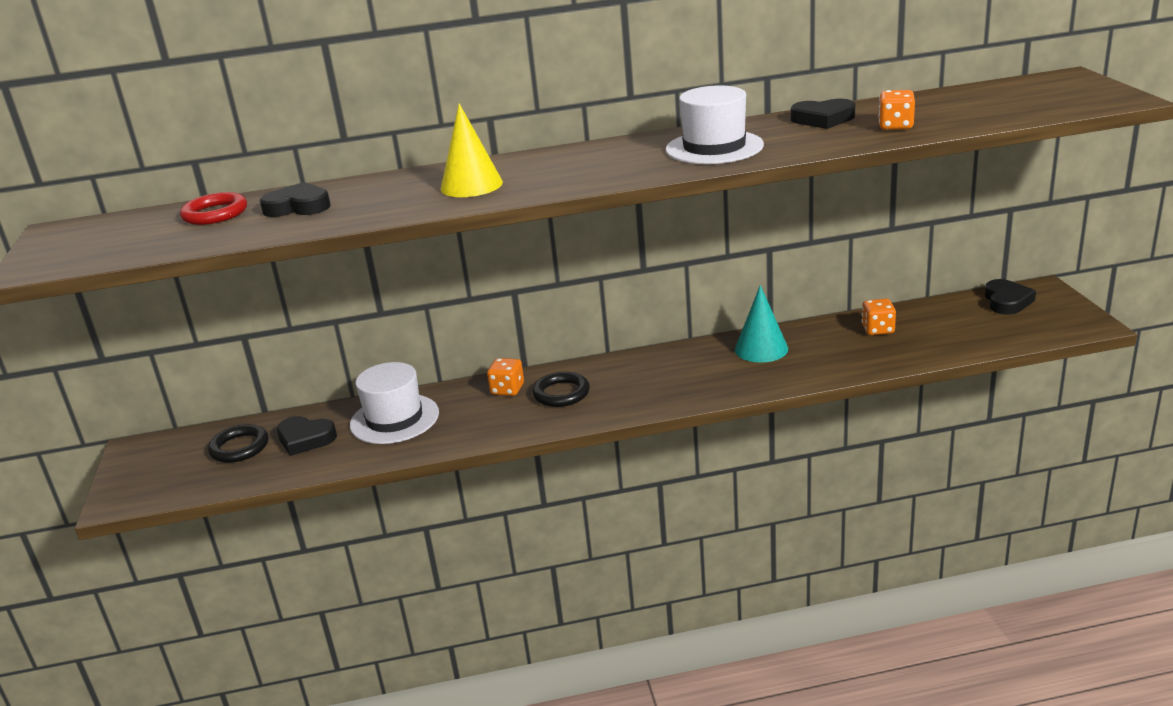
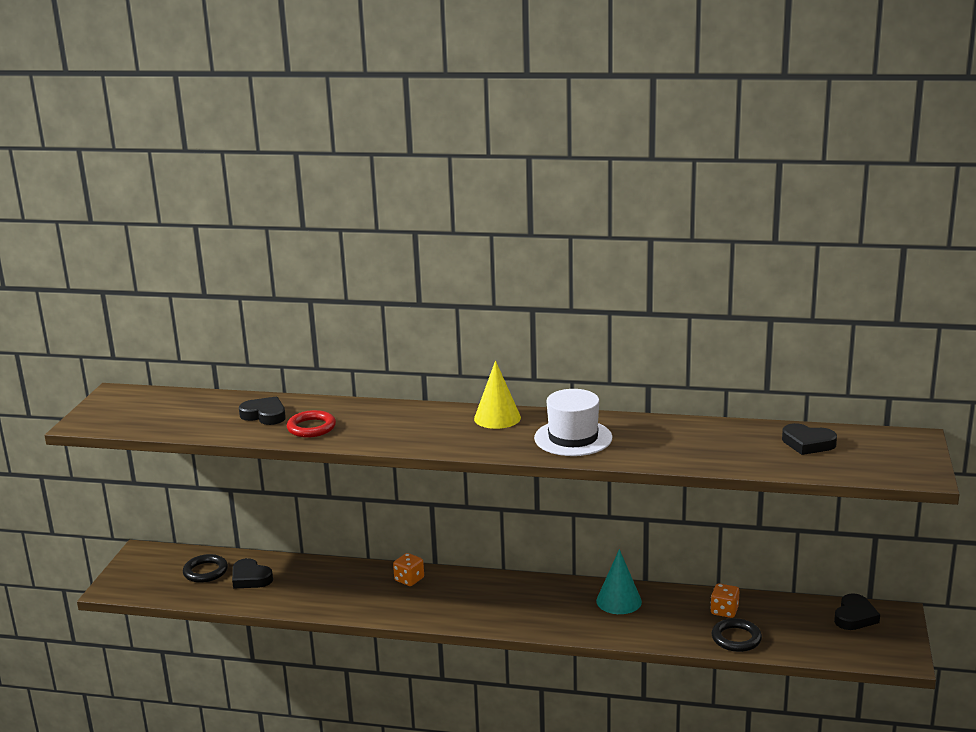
camera: 20 degrees right, 5 degrees down
red ring [180,192,247,225] -> red ring moved to [287,410,336,438]
white hat [350,362,439,444] -> none
yellow cone [441,103,503,197] -> yellow cone moved to [474,360,521,429]
black ring [533,372,590,407] -> black ring moved to [712,618,762,652]
black heart [791,99,855,129] -> black heart moved to [782,423,837,455]
orange dice [879,90,915,130] -> none

